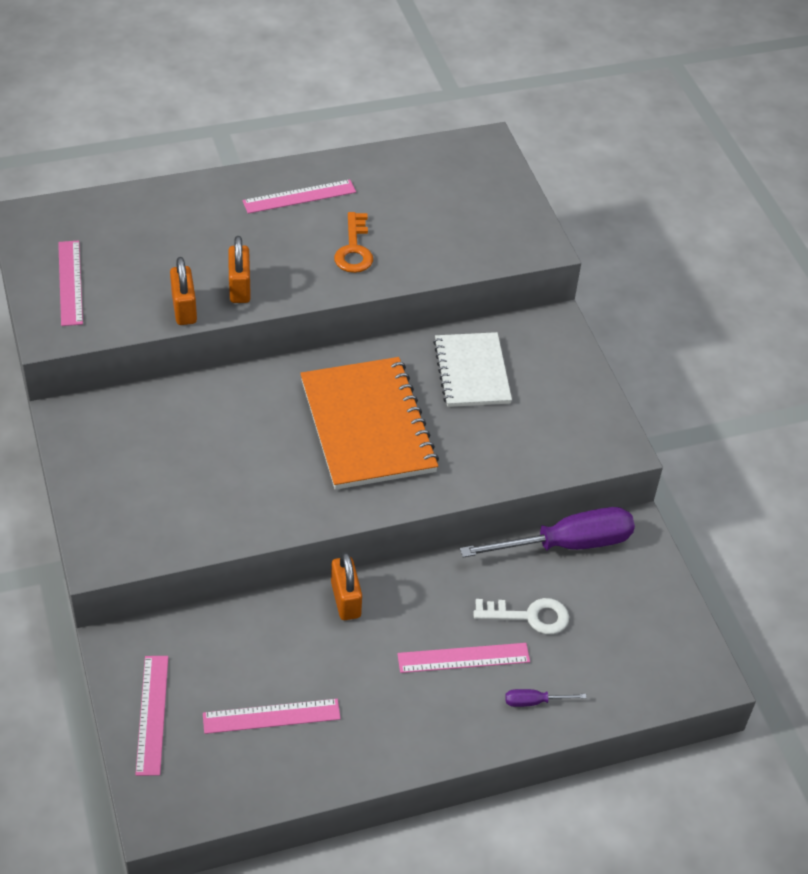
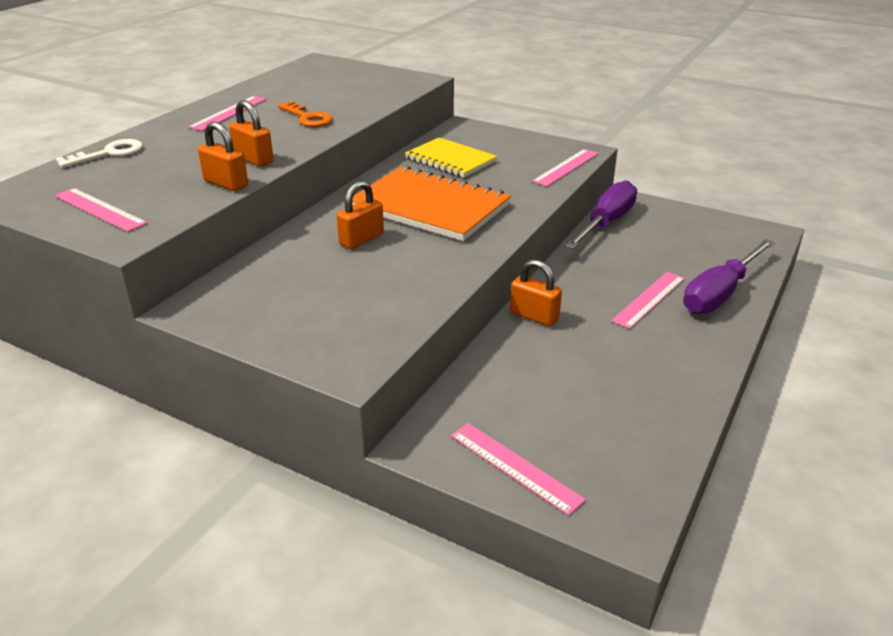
camera: 40 degrees left, 15 degrees down
pink ruler [203,699,341,734] -> pink ruler moved to [532,149,599,186]
white notebook [433,332,512,407] -> yellow notebook [405,137,497,178]
white key [473,598,569,634] -> white key moved to [55,139,143,168]
purple screwdriver [505,689,587,707] -> purple screwdriver [683,239,775,314], size x2.36
none -> orange padlock [337,181,384,249]

